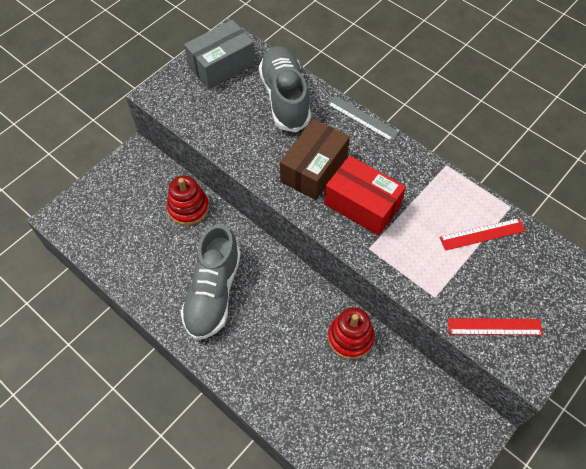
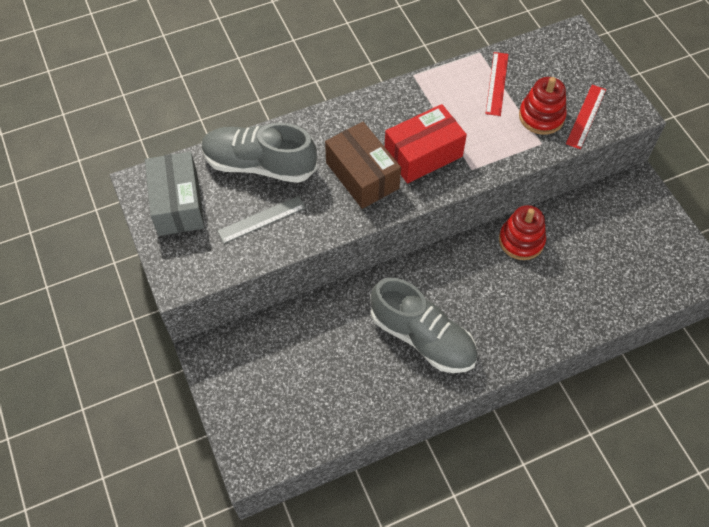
camera: 65 degrees left, 0 degrees up
red stacking toy [167,175,209,226] -> red stacking toy moved to [519,77,567,135]
grey ruler [327,96,399,141] -> grey ruler moved to [217,196,306,244]

